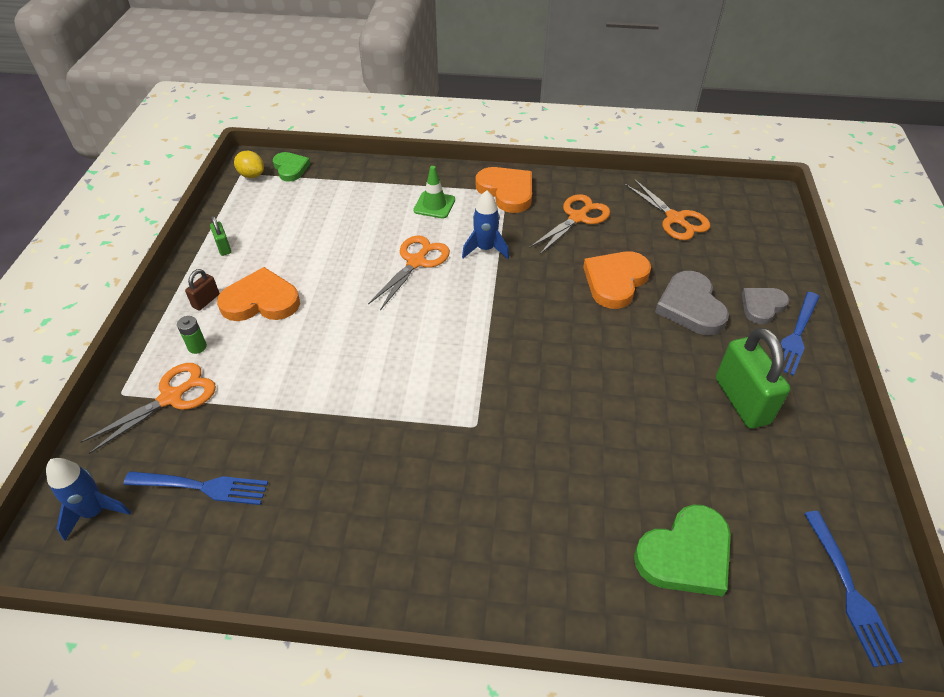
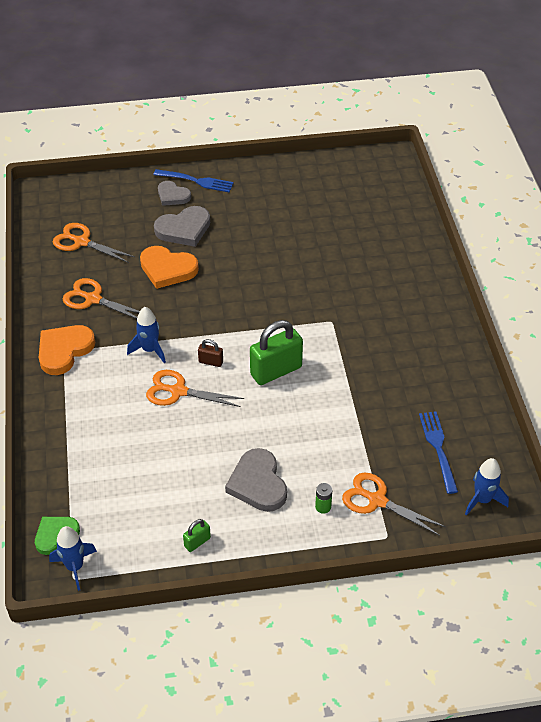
camera: 105 degrees left, 0 degrees up
brown padlock [185,269,219,310] -> brown padlock moved to [198,339,223,367]
orange heart [217,267,300,321] -> grey heart [225,448,287,512]
yellow lemon [234,151,264,178] -> blue rocket [49,526,97,591]
green traffic cone [413,166,455,219] -> none
orange scissors [625,179,710,240] -> orange scissors turned 105 degrees counterclockwise [53,223,135,263]
green heart [634,505,731,597] -> none
green padlock [716,327,790,429] -> green padlock moved to [250,320,303,385]
blue fork [804,511,903,668] -> none

